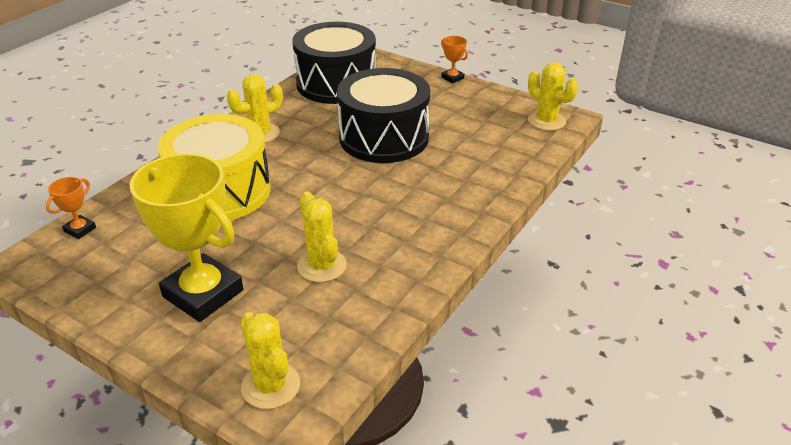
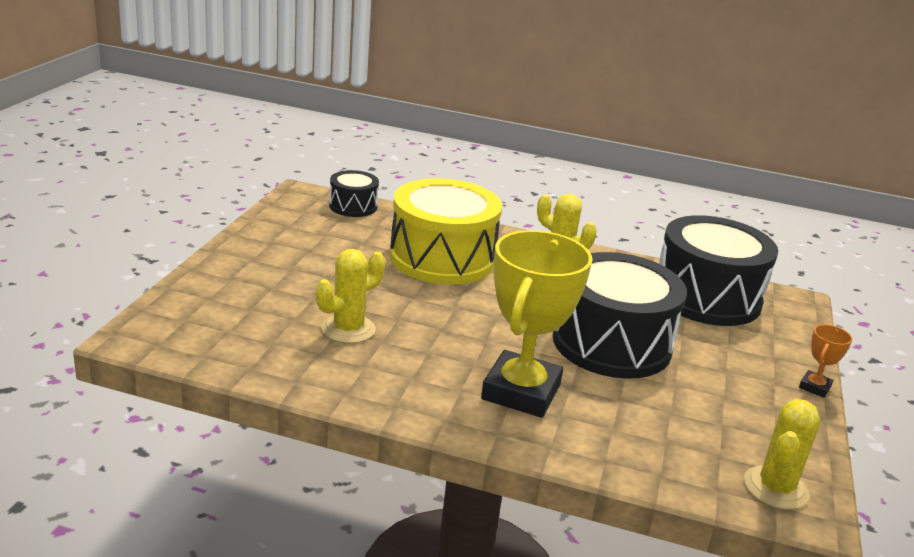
camera: 70 degrees right, 10 degrees down
orange trophy [46,177,96,239] -> black drum [329,170,379,217]
yellow trophy [130,153,243,322] -> yellow trophy moved to [481,230,593,418]
yellow cactus [241,312,300,409] -> none

